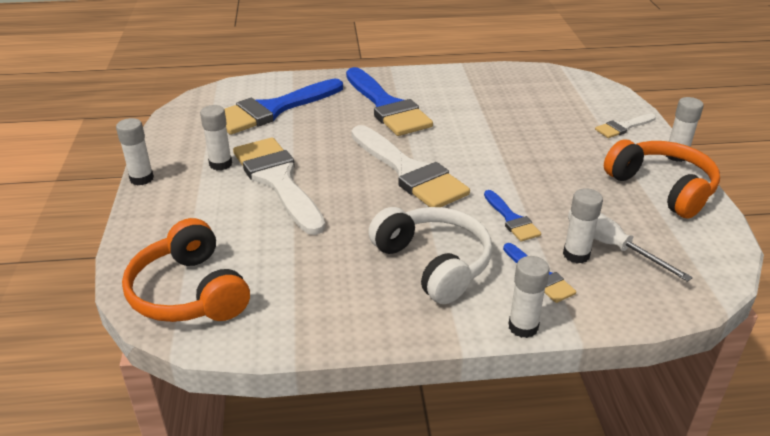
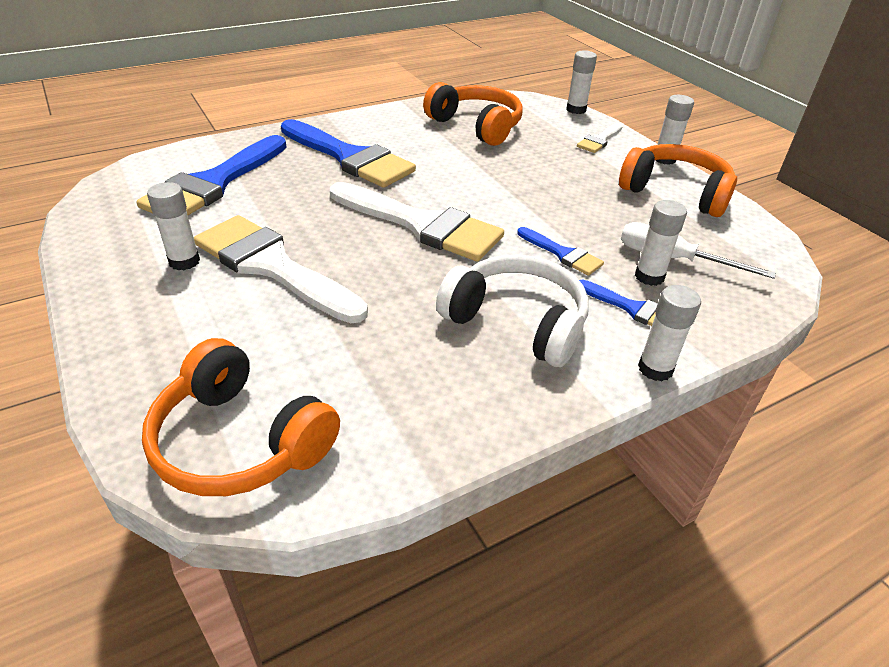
camera: 25 degrees left, 5 degrees up
white glue stick [116,118,154,185] -> white glue stick moved to [566,50,597,114]
none -> orange headphones [423,82,523,146]

